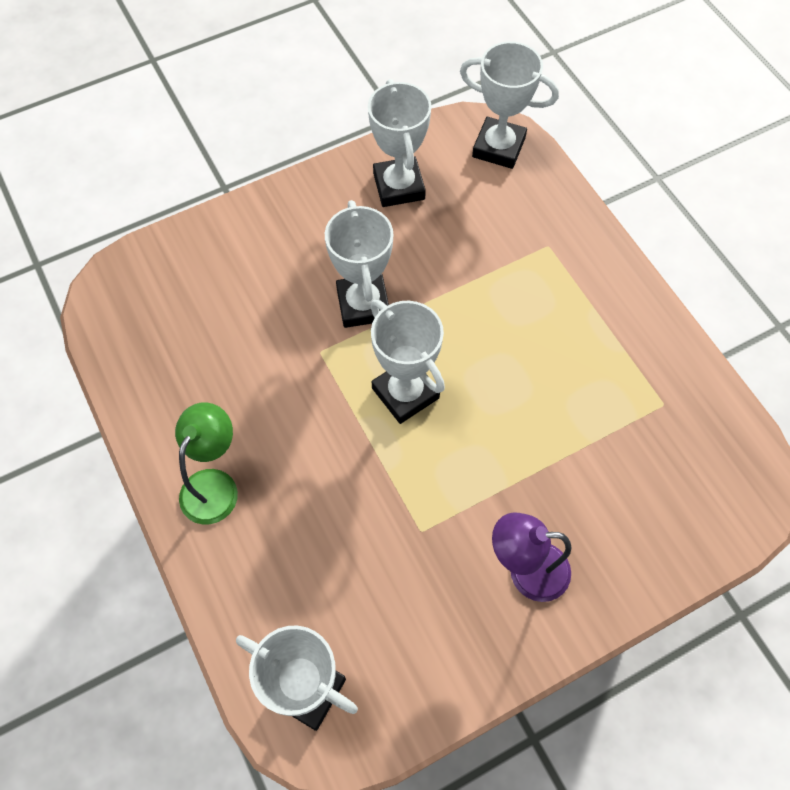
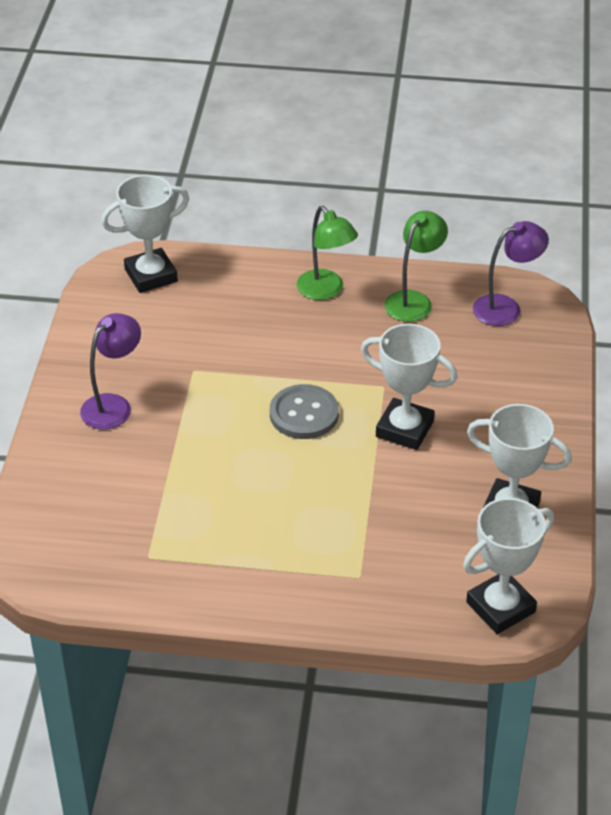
camera: 125 degrees right, 20 degrees down
white trophy [371,300,445,424] -> grey button [270,384,339,439]
none -> green lamp [384,211,448,322]
none -> purple lamp [473,221,549,326]

